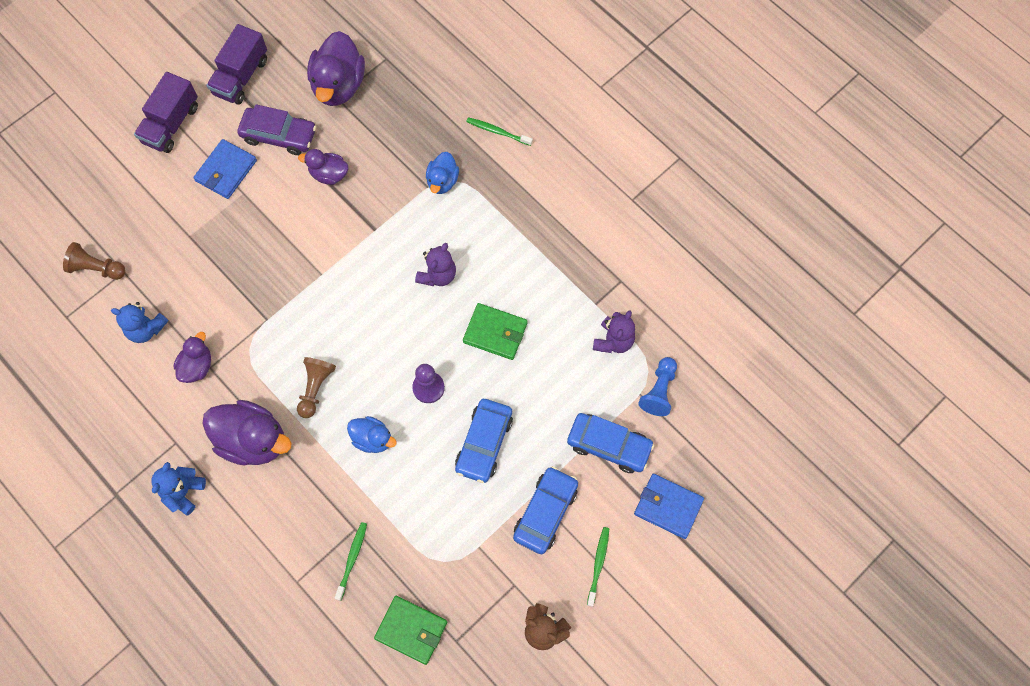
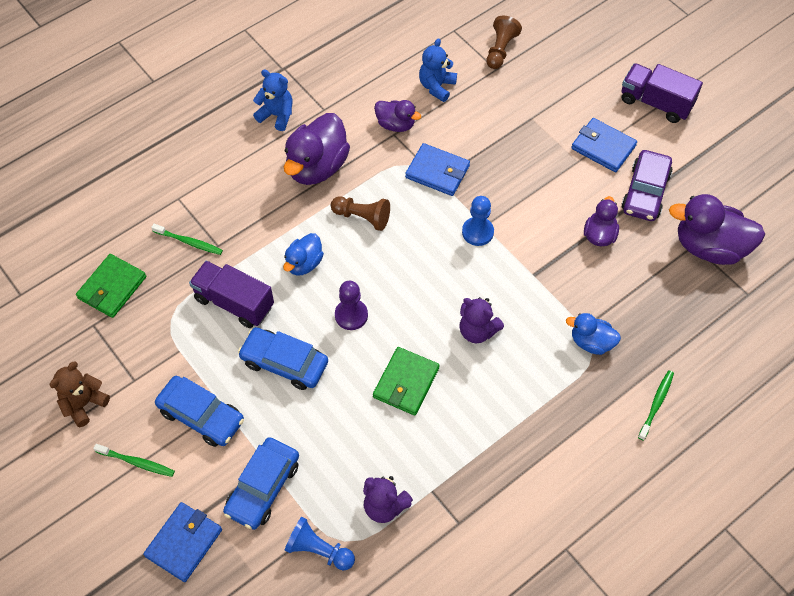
camera: 95 degrees right, 10 degrees down
purple truck [207,24,267,105] -> purple truck moved to [189,261,274,328]
none -> blue wallet [405,143,470,196]
none -> blue pawn [462,196,494,246]

